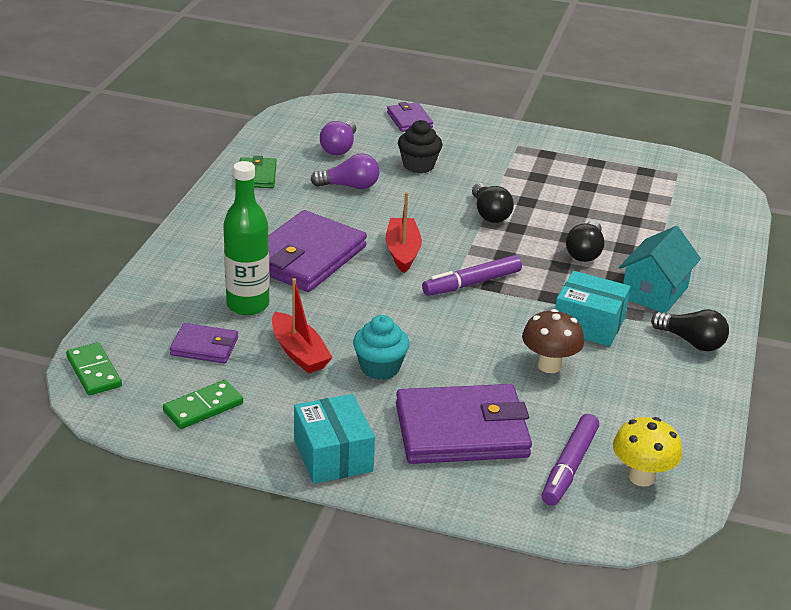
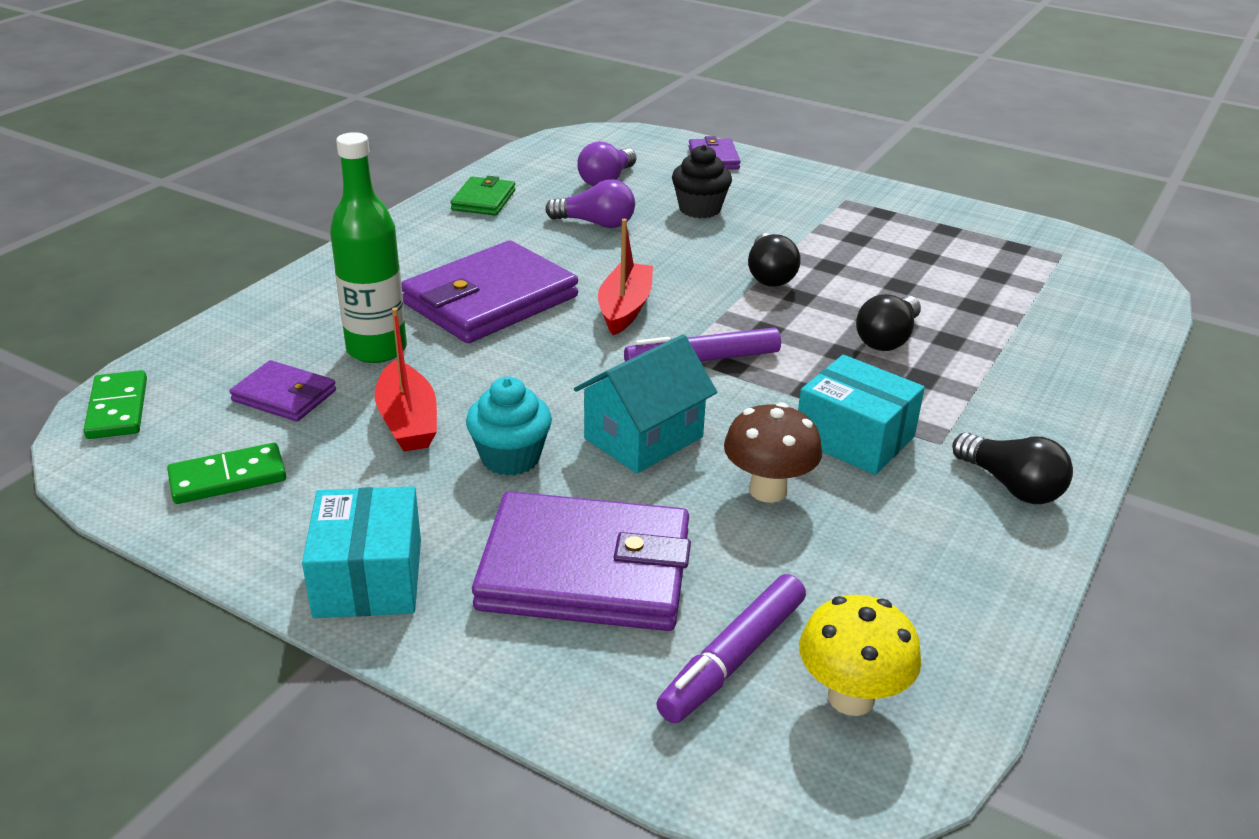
camera: 15 degrees right, 0 degrees up
turquoise house [619,226,701,313] -> turquoise house moved to [574,334,717,473]

